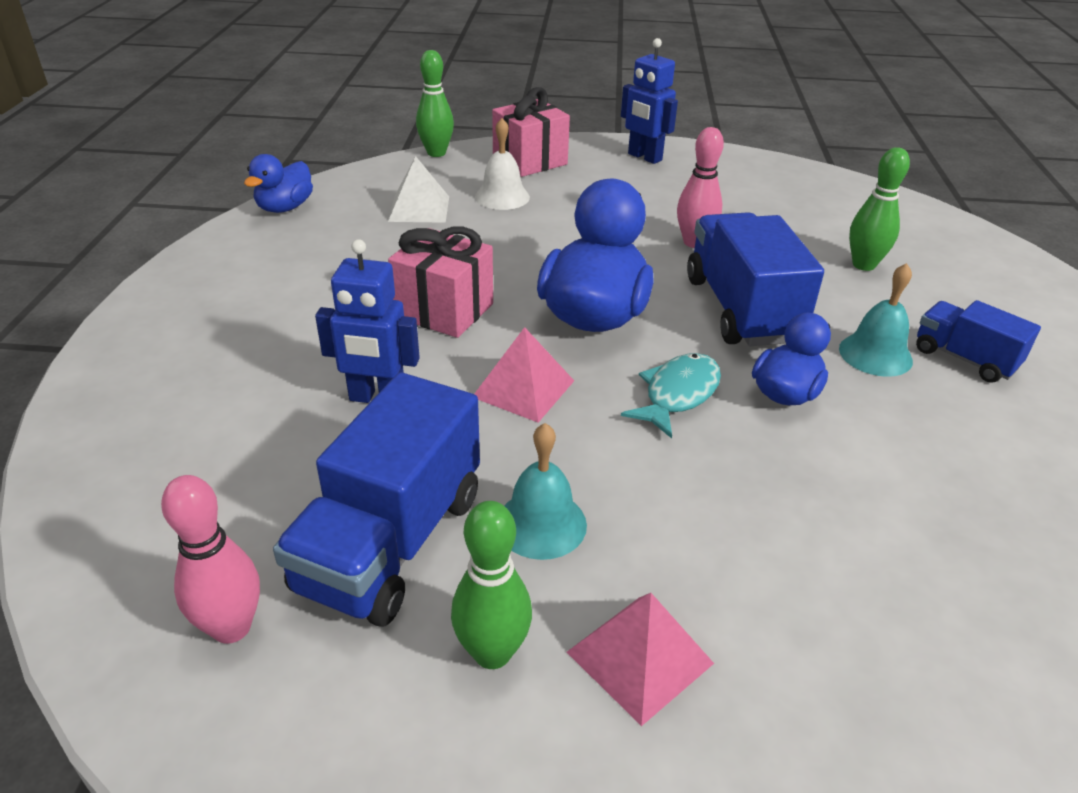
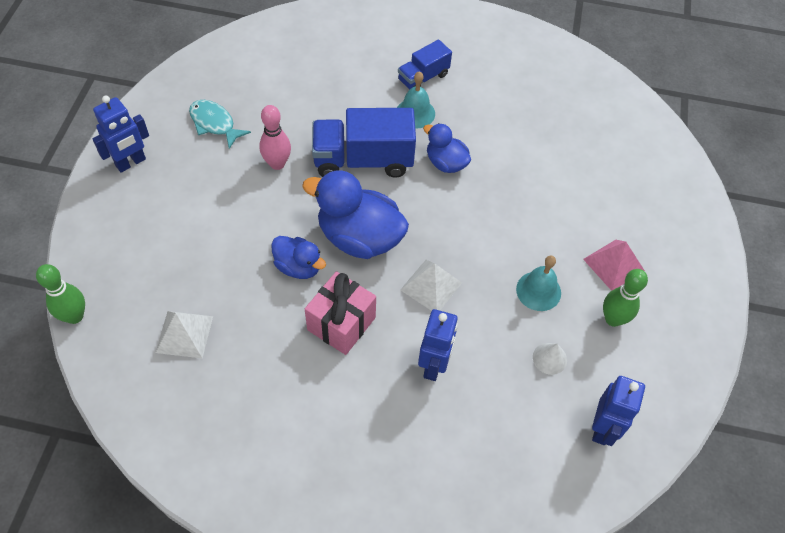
camera: 85 degrees left, 20 degrees up
pink bowling pin [161,475,260,644] -> blue robot [592,376,645,446]
blue duck [244,154,313,213] -> blue duck moved to [271,236,326,279]
blue truck [273,372,480,627] -> white cone [533,343,567,375]
pink pyramid [474,327,574,423] -> white pyramid [400,260,462,311]
white bell [475,118,530,210] -> none
pink gift [492,87,570,177] -> none
turquoise fish [621,353,721,438] -> turquoise fish moved to [189,100,251,149]
green bowling pin [849,147,910,271] -> none

